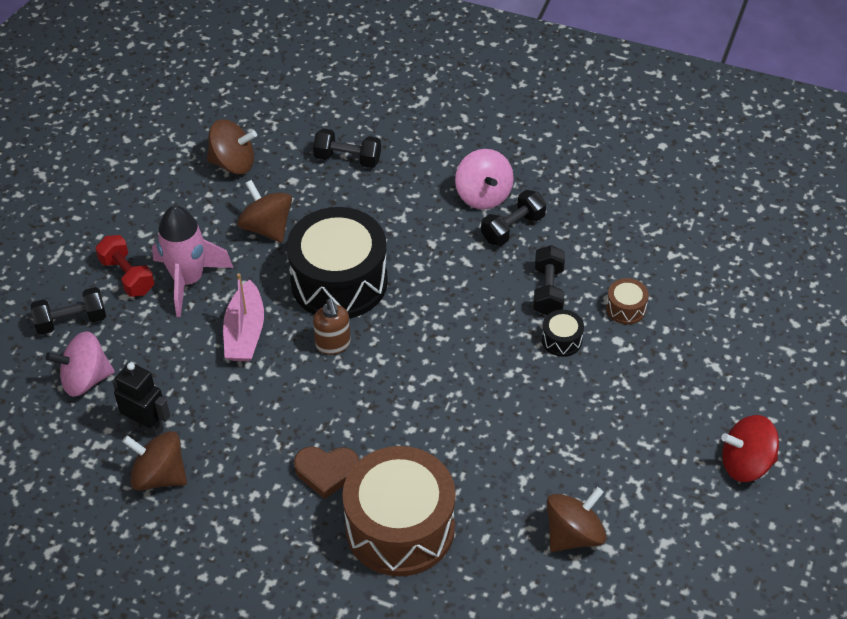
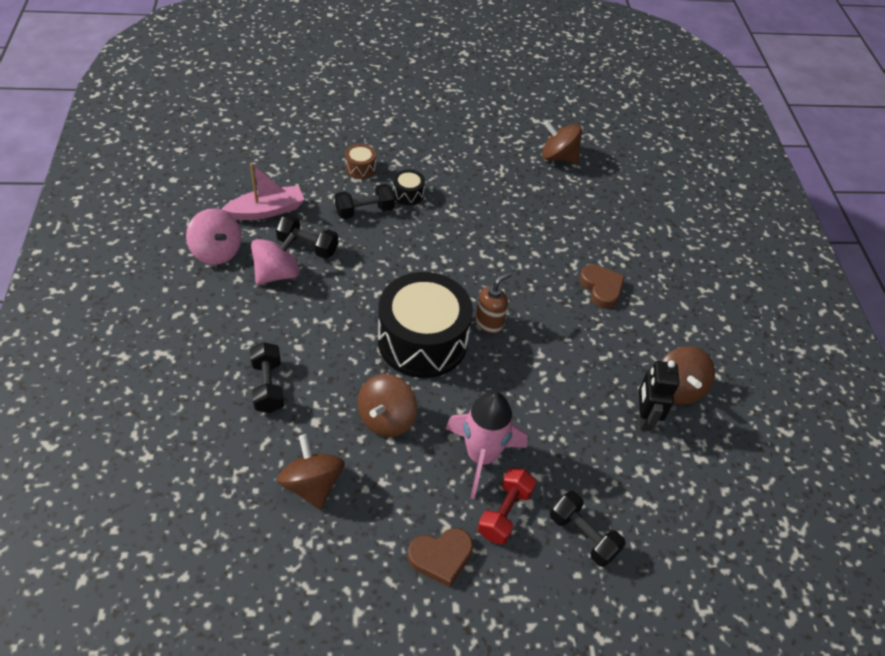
camera: 120 degrees left, 0 degrees up
pink spinning top [46,331,115,397] -> pink spinning top moved to [186,208,242,265]
pink boat [223,273,264,361] -> pink boat moved to [221,163,305,220]
brown drum [342,446,455,576] -> none
red spinning top [721,415,779,482] -> none
none -> brown heart [408,528,473,587]

